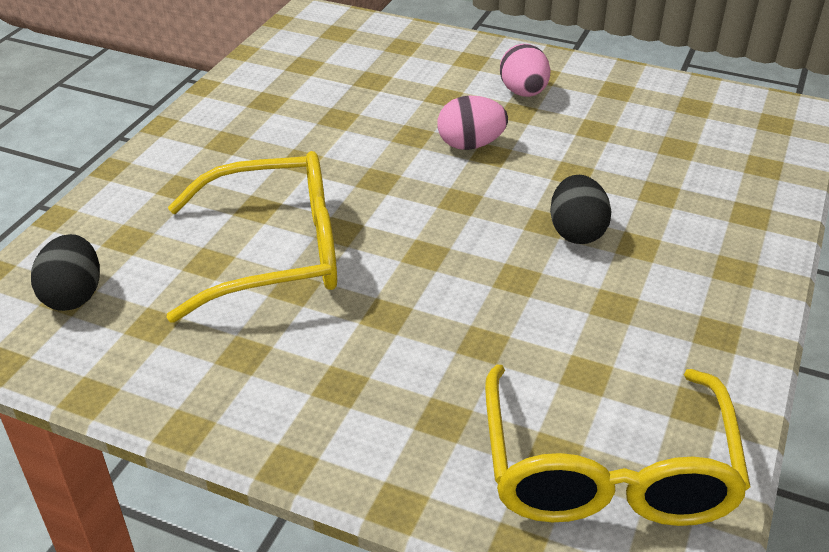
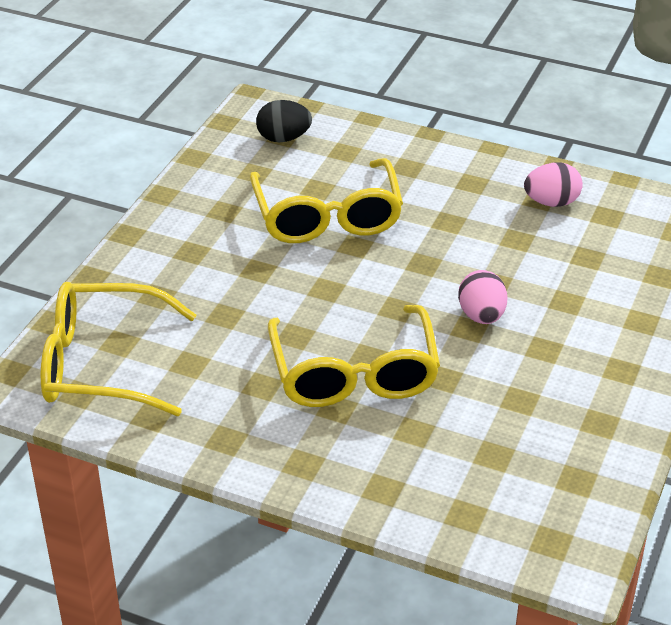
camera: 90 degrees right, 0 degrees up
pink egg [500,44,550,97] -> pink egg moved to [524,162,583,207]
black egg [550,175,612,244] -> yellow glasses [268,305,440,407]

